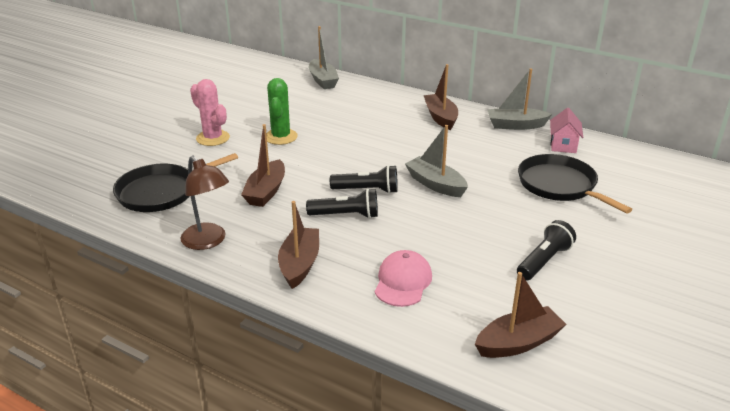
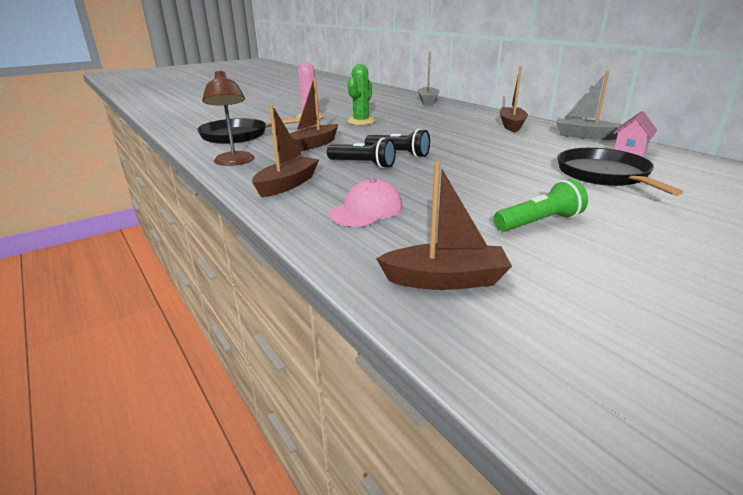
camera: 25 degrees right, 5 degrees down
grey boat [405,125,468,197] -> none
black flashlight [517,220,576,281] -> green flashlight [493,179,588,232]

